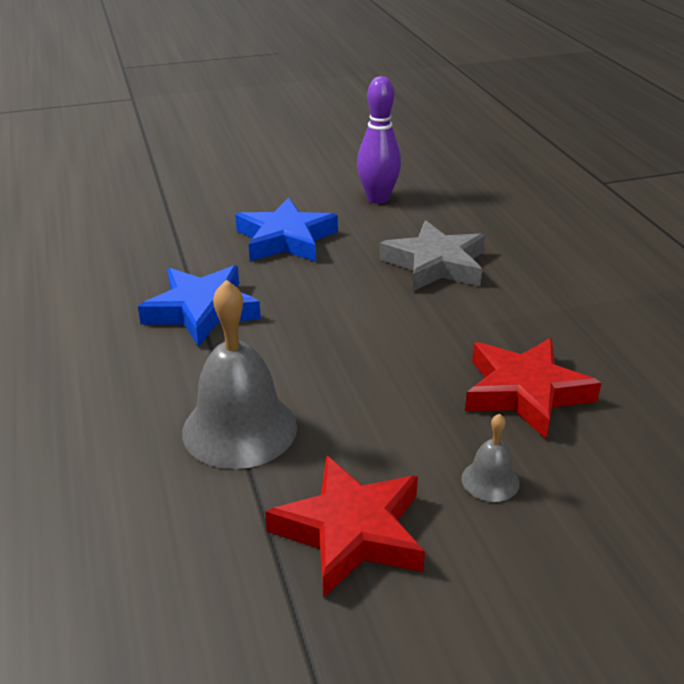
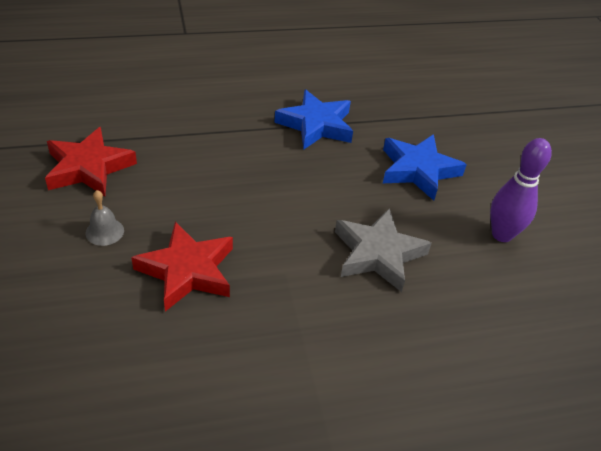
camera: 90 degrees right, 10 degrees up
grey bell [182,280,297,469] -> none

